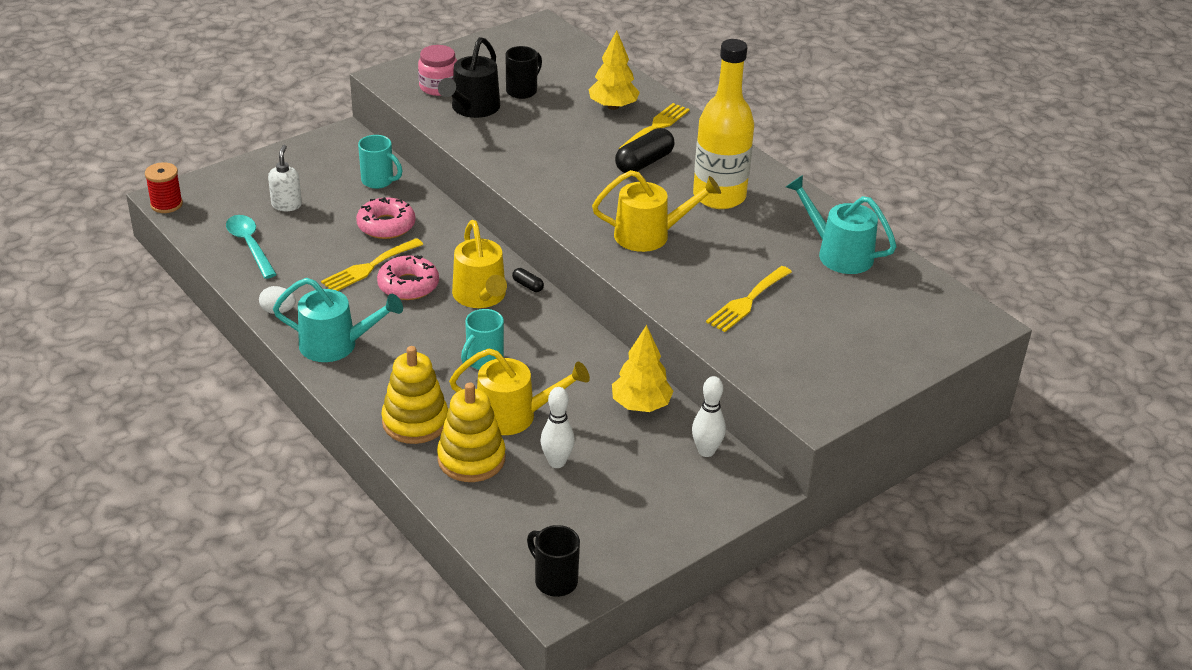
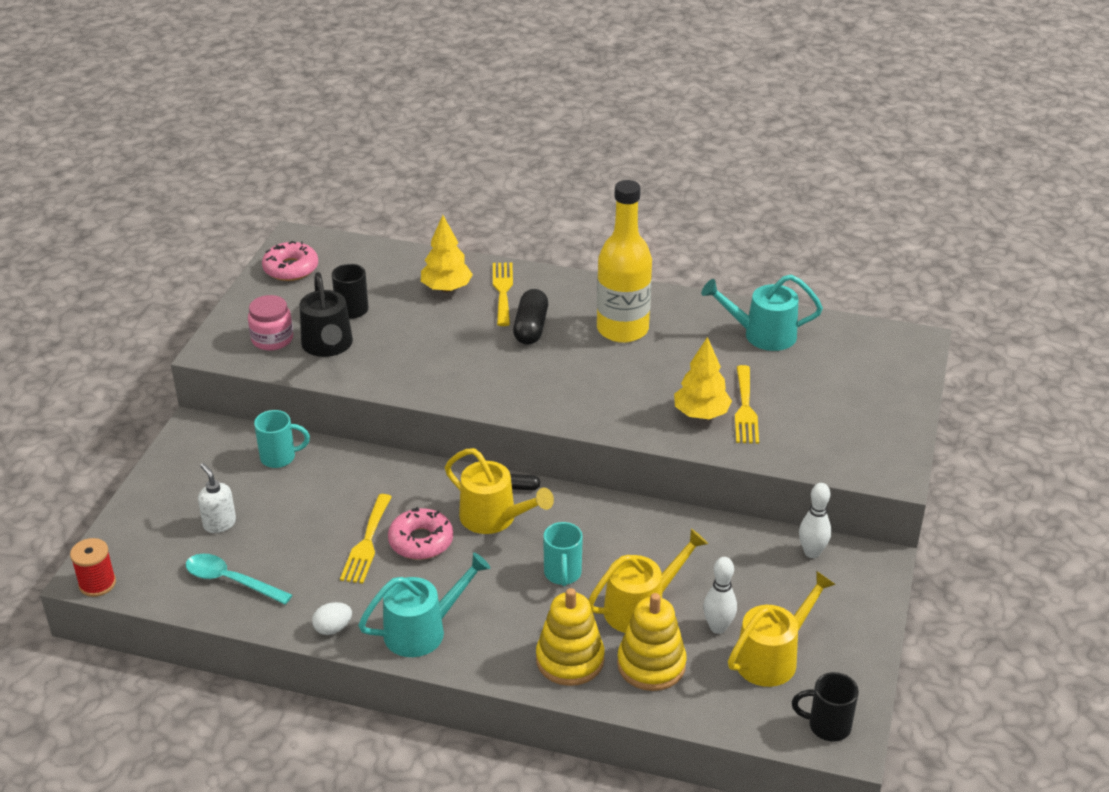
camera: 35 degrees left, 0 degrees up
pink donut [356,197,415,239] -> pink donut moved to [262,241,318,281]
yellow watering can [592,170,721,252] -> yellow watering can moved to [728,571,836,687]
yellow tree [612,325,674,412] -> yellow tree moved to [674,337,732,419]

